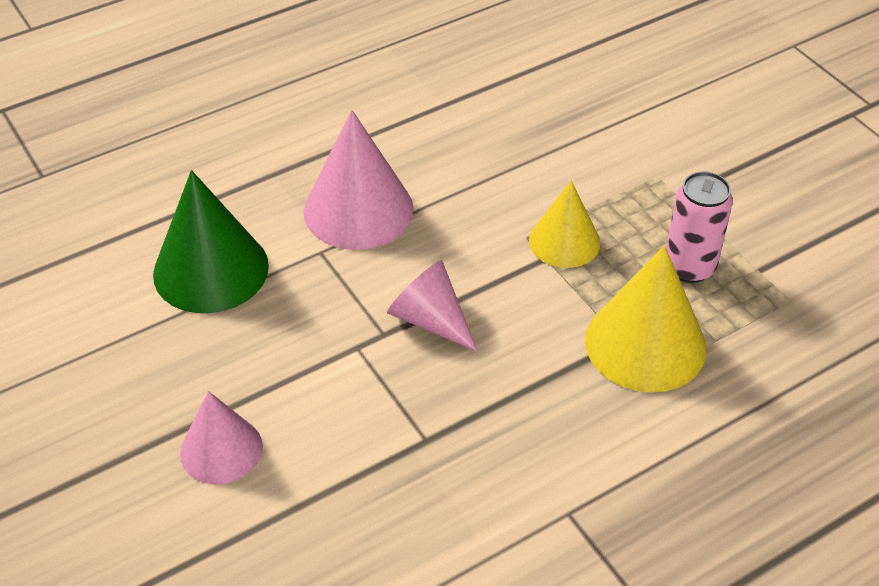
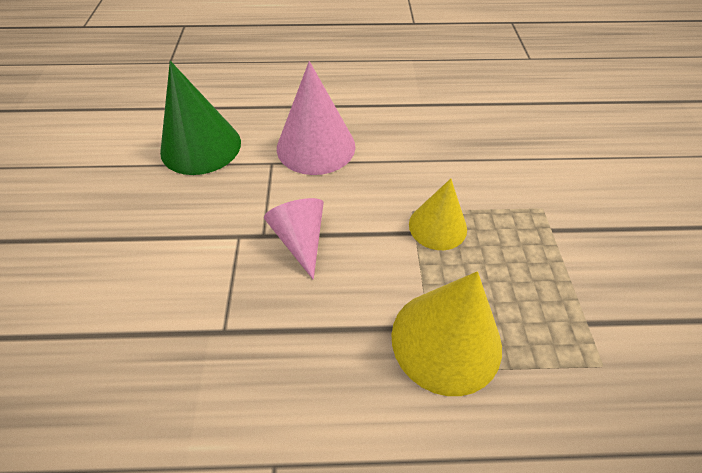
camera: 30 degrees right, 5 degrees up
pink cone [180,391,263,485] -> none
pink can [666,171,733,283] -> none

